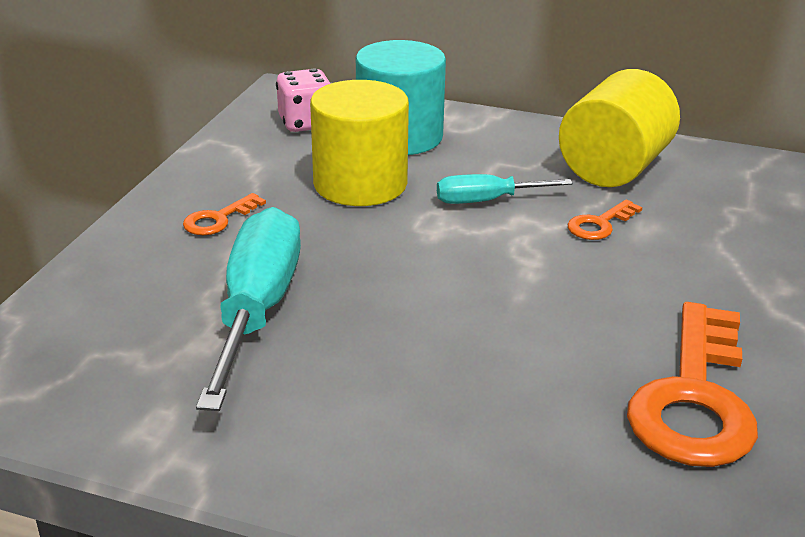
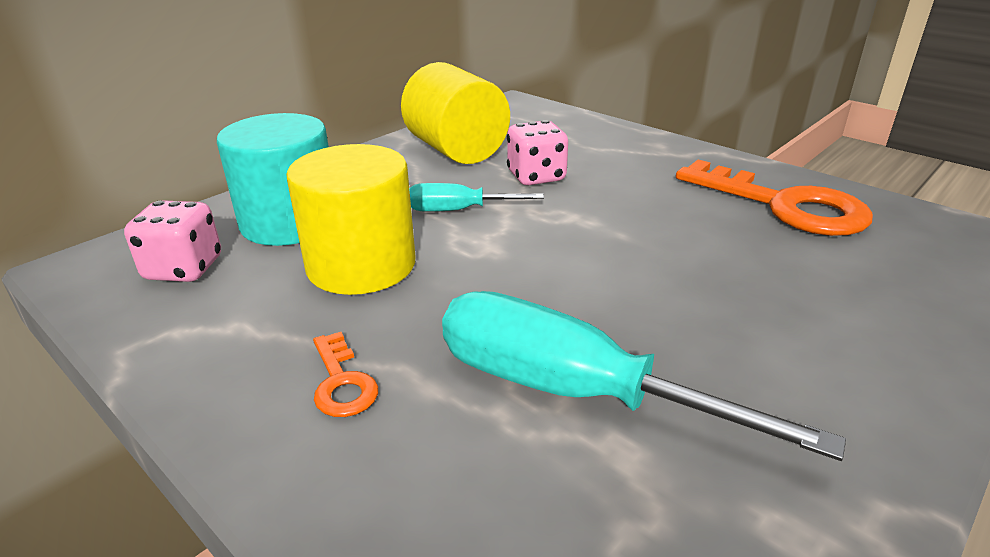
camera: 65 degrees left, 0 degrees up
turquoise screwdriver [437,174,573,204] -> turquoise screwdriver turned 75 degrees clockwise [409,183,544,212]
orange key [567,199,642,240] -> pink dice [507,120,568,185]

